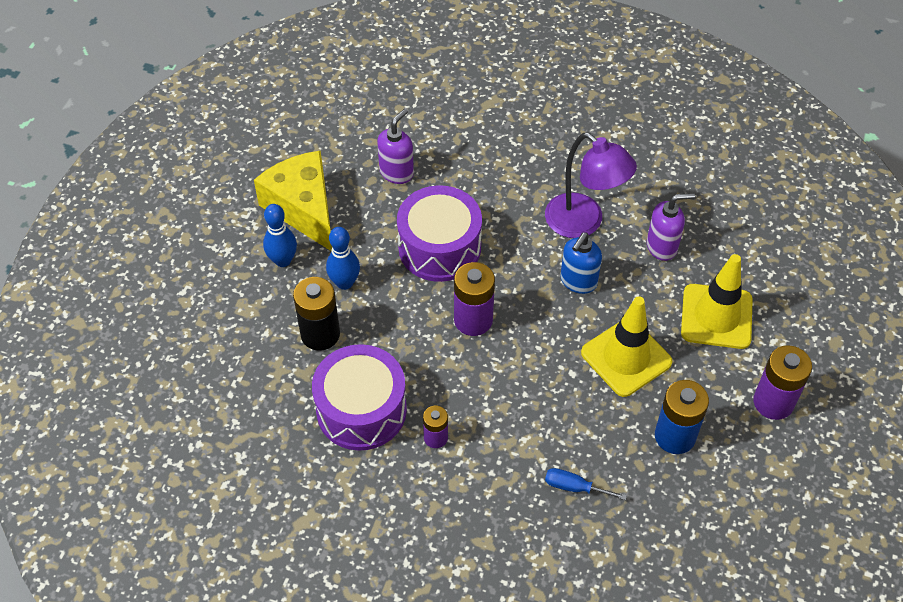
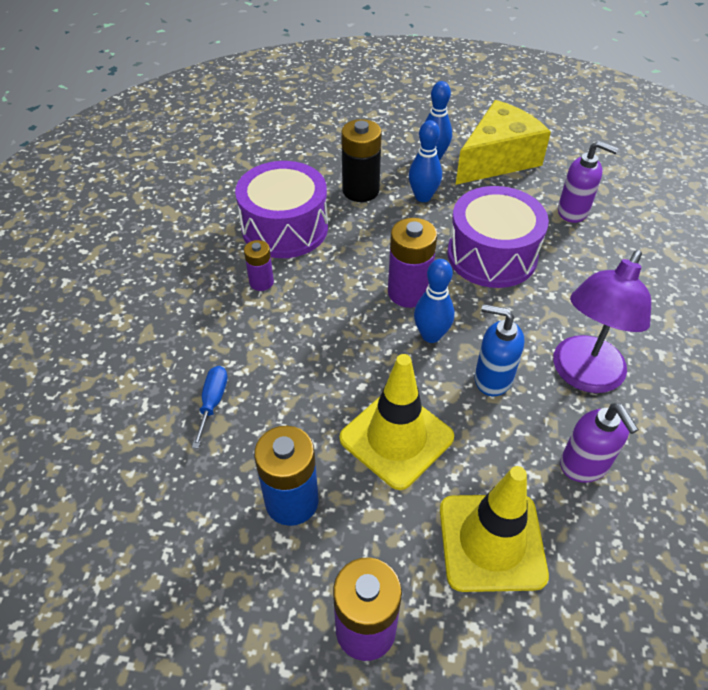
camera: 80 degrees right, 5 degrees down
none -> blue bowling pin [414,259,454,343]

